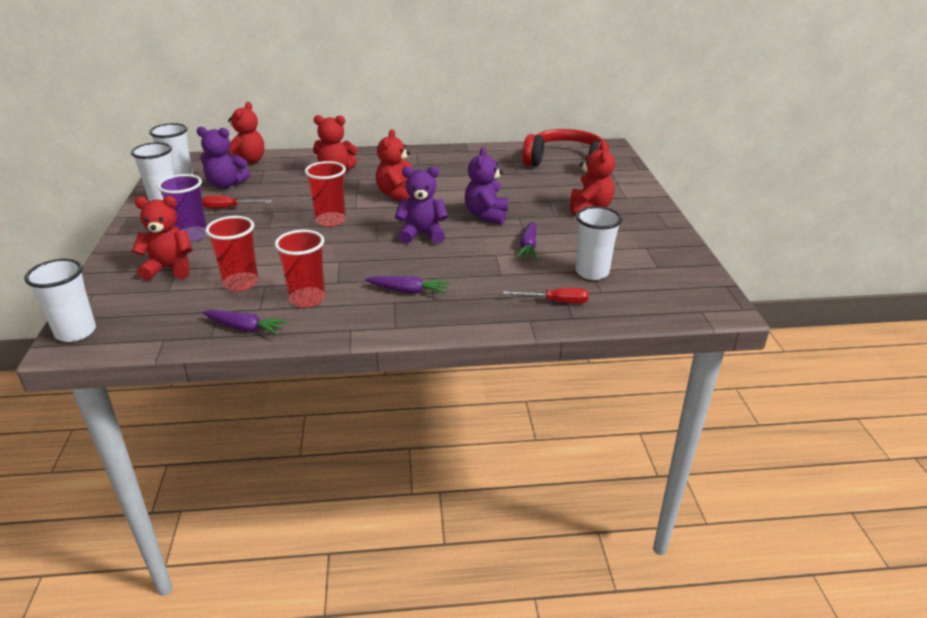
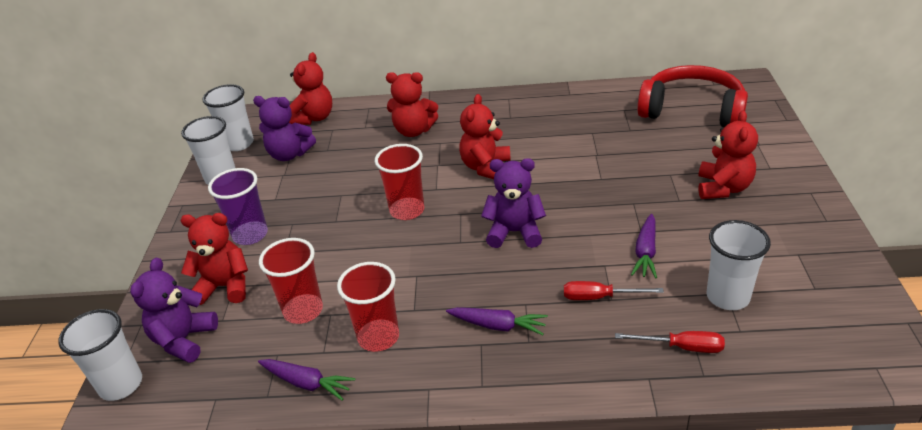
camera: 10 degrees right, 5 degrees up
red screwdriver [202,196,272,208] -> red screwdriver moved to [564,281,664,300]
purple teddy bear [465,147,508,225] -> purple teddy bear moved to [130,258,218,363]

